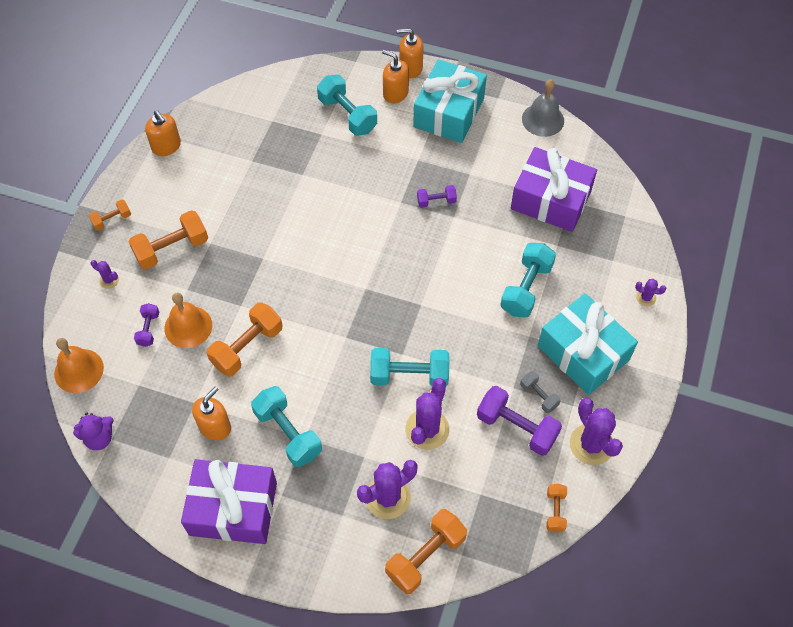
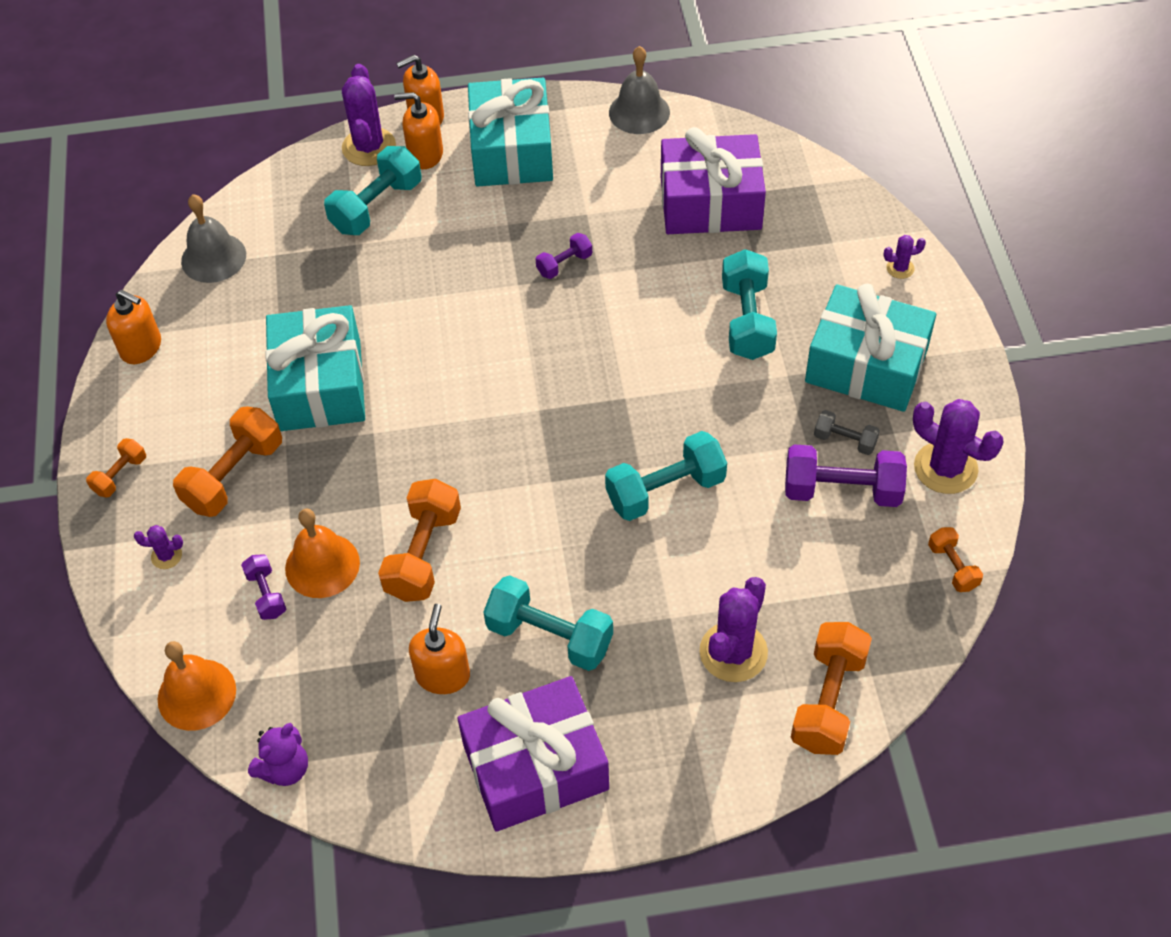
camera: 25 degrees left, 5 degrees down
turquoise dumbbell [317,75,377,136] -> turquoise dumbbell turned 75 degrees counterclockwise [324,146,422,235]
purple cactus [405,378,449,450] -> purple cactus moved to [342,64,396,166]
none -> grey bell [181,194,246,283]
none -> turquoise gift [265,305,365,431]

